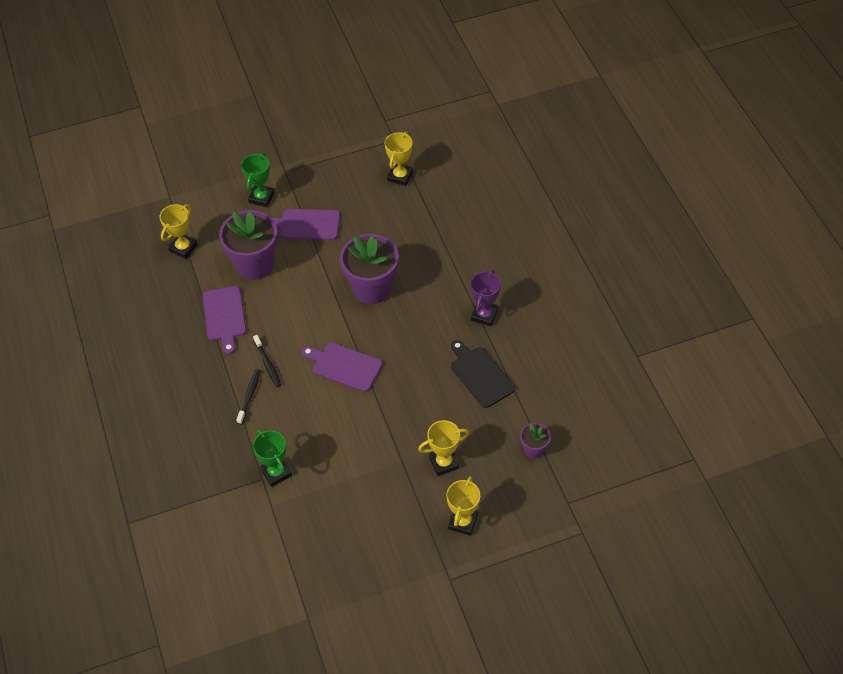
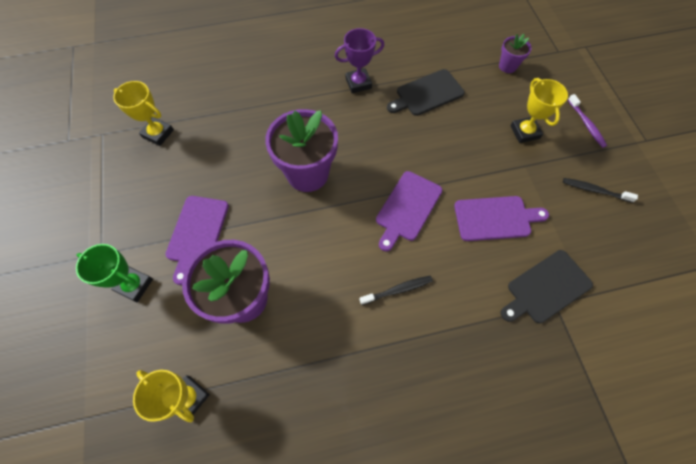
camera: 85 degrees left, 10 degrees up
purple cutting board [202,286,246,354] -> purple cutting board moved to [454,196,549,241]
black toothbrush [236,369,261,424] -> black toothbrush moved to [563,178,638,203]
green trophy [253,429,292,487] -> black cutting board [501,250,593,323]
yellow trophy [447,476,480,536] -> purple toothbrush [568,94,607,148]
purple trophy [470,270,501,326] -> purple trophy turned 45 degrees counterclockwise [335,28,384,93]

